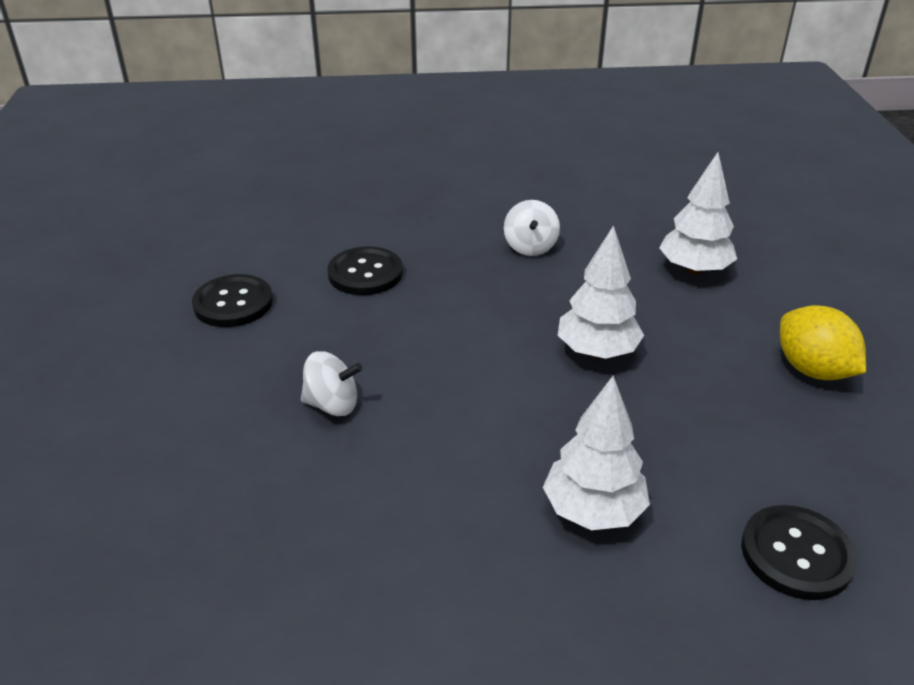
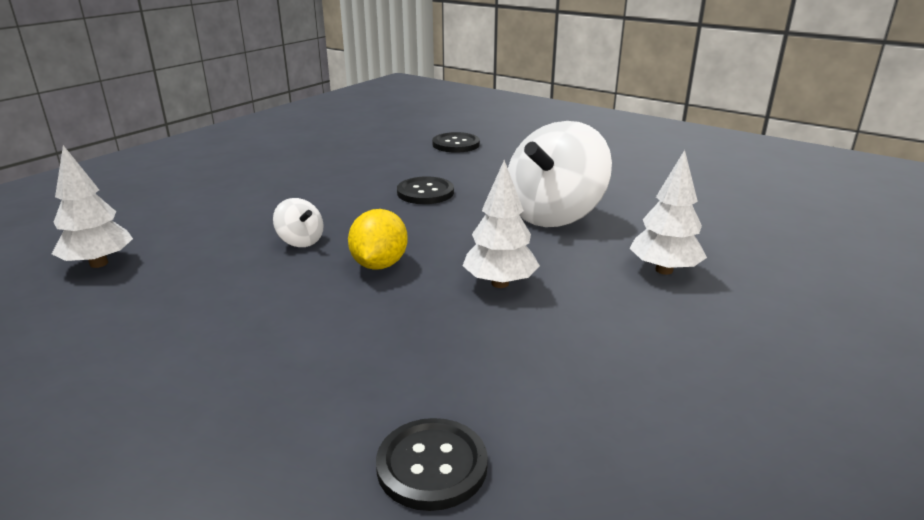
camera: 40 degrees right, 10 degrees down
black button [192,274,273,327] -> black button moved to [432,132,480,153]
white spinning top [504,200,560,256] -> white spinning top [508,121,612,227], size x2.30
white tree [543,376,650,530] -> white tree moved to [52,145,133,268]
yellow lemon [780,305,866,380] -> yellow lemon moved to [348,209,408,270]

